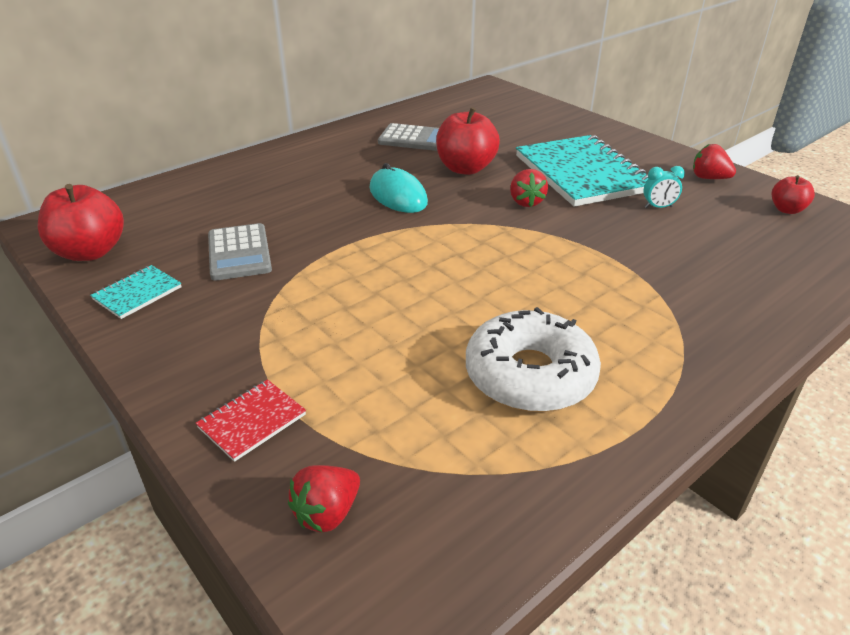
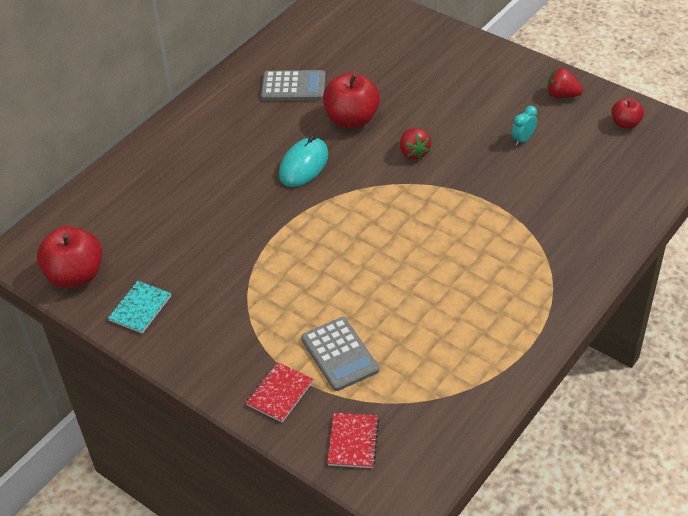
camera: 10 degrees left, 10 degrees up
grey calculator [208,223,272,281] -> grey calculator moved to [301,317,379,391]
red strawberry [288,465,360,533] -> red notebook [327,413,379,468]
turquoise mouse [369,163,428,213] -> turquoise mouse turned 75 degrees clockwise [279,136,328,187]
white donut [466,307,601,412] -> none
turquoise notebook [516,135,649,207] -> none
turquoise clock [643,166,685,208] -> turquoise clock turned 150 degrees clockwise [512,106,537,146]

